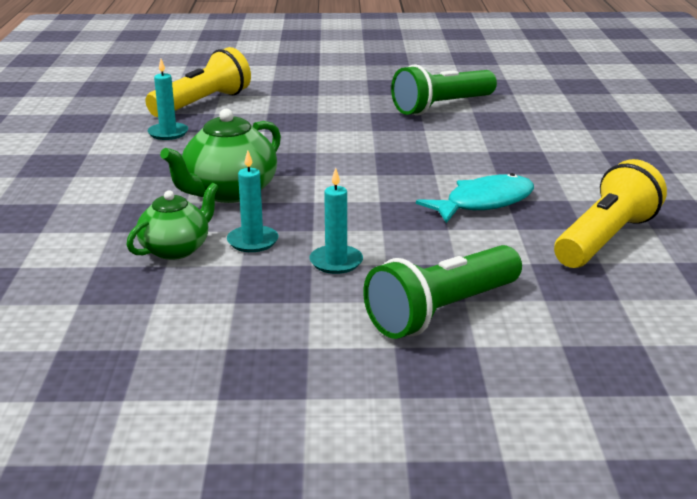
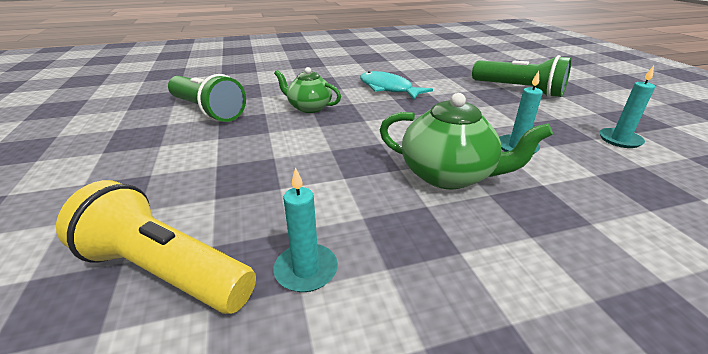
camera: 105 degrees left, 5 degrees up
green teapot [127,183,219,260] -> green teapot moved to [274,67,341,113]
turquoise candle [309,168,363,274] -> turquoise candle moved to [599,66,655,148]
yellow flashlight [554,159,667,268] -> none

